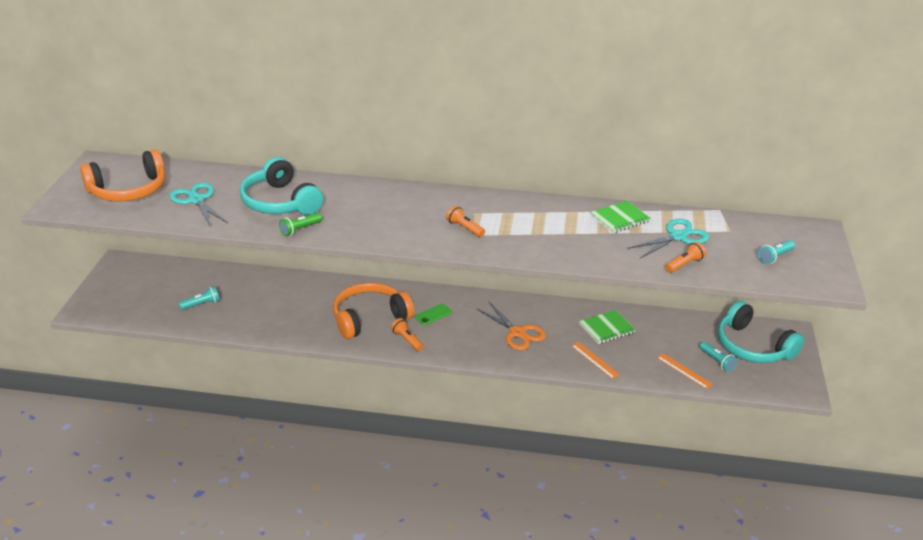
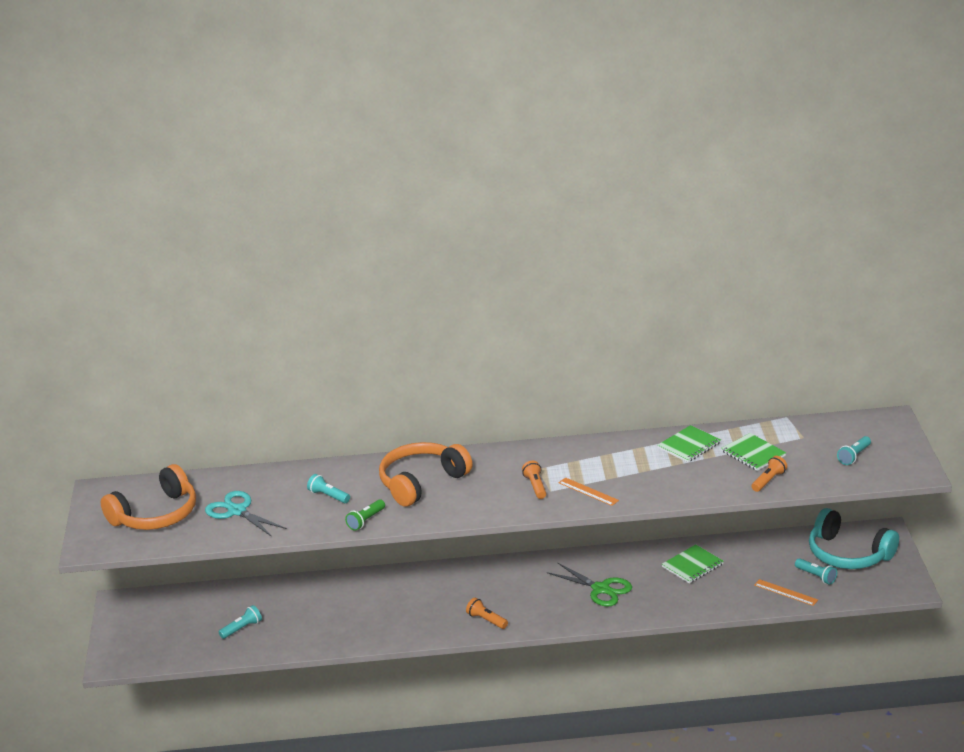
camera: 10 degrees left, 5 degrees down
turquoise headphones [240,157,323,215] -> turquoise flashlight [307,474,350,503]
orange headphones [333,282,414,339] -> orange headphones moved to [379,442,473,507]
green phone [415,304,452,325] -> none
orange flashlight [446,206,485,237] -> orange flashlight turned 45 degrees clockwise [522,461,546,499]
orange scissors [476,302,546,350] -> green scissors [547,562,632,607]
orange ruler [572,342,620,379] -> orange ruler moved to [558,477,619,506]
turquoise scissors [627,219,709,258] -> green notebook [721,433,786,471]

